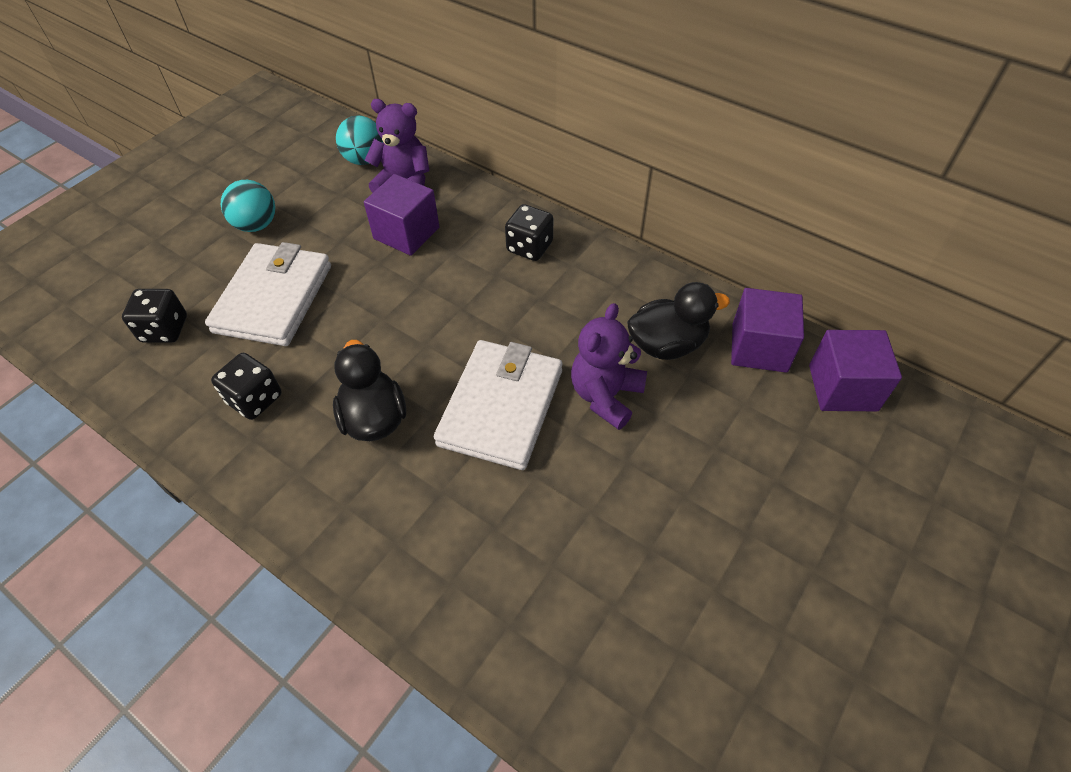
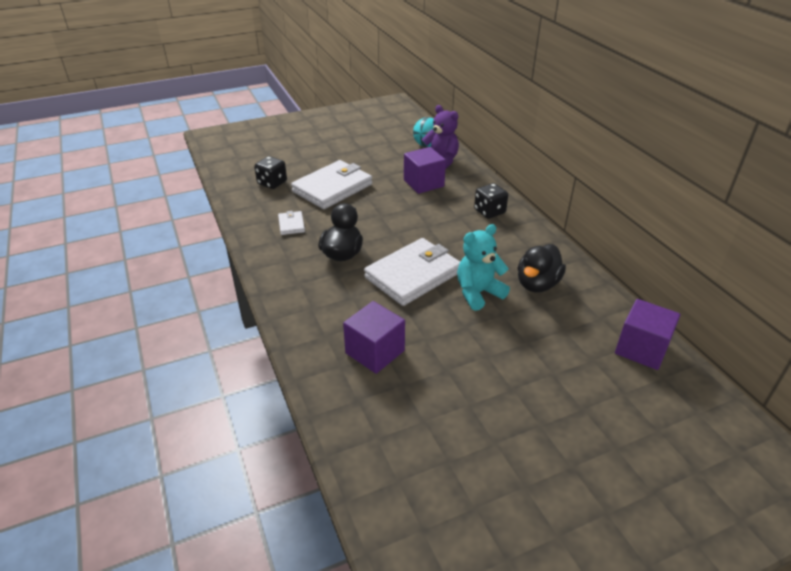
camera: 30 degrees right, 15 degrees down
black dice [211,353,282,420] -> white wallet [278,211,305,235]
turquoise ball [221,180,275,232] -> none
purple teddy bear [571,303,647,430] -> turquoise teddy bear [457,224,510,311]
black duck [627,282,730,360] -> black duck turned 105 degrees clockwise [518,244,566,293]
purple cube [731,288,804,373] -> purple cube moved to [343,301,405,374]

